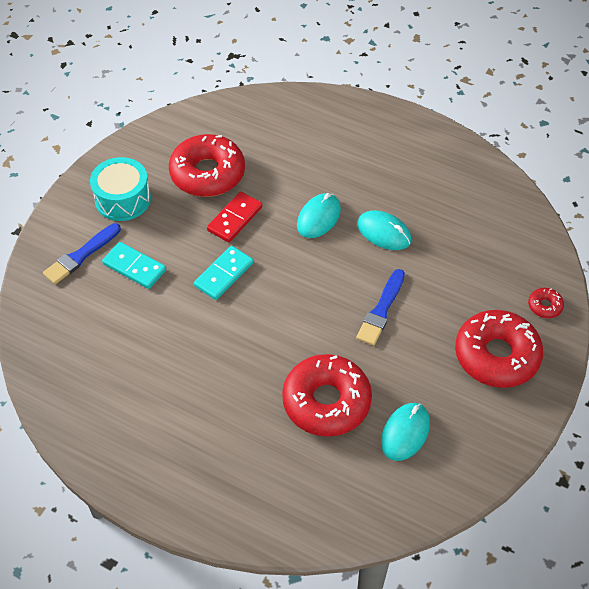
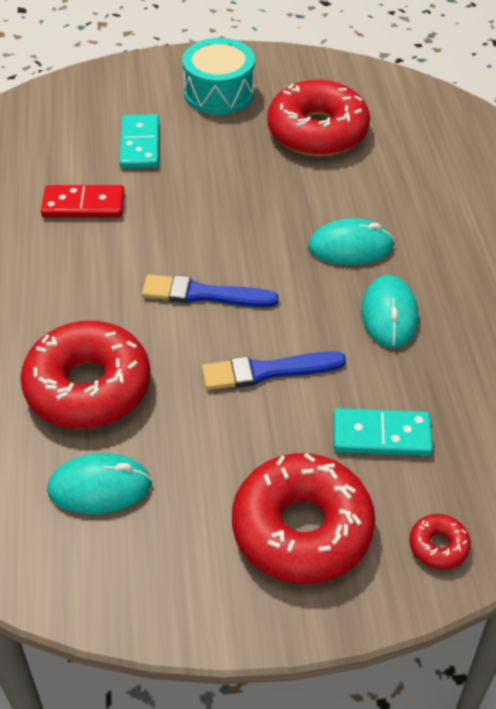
camera: 55 degrees right, 5 degrees down
blue brush [43,223,121,284] -> blue brush moved to [142,275,279,307]
turquoise domino [194,246,253,300] -> turquoise domino moved to [333,408,433,456]
red domino [207,192,263,242] -> red domino moved to [41,185,125,218]

